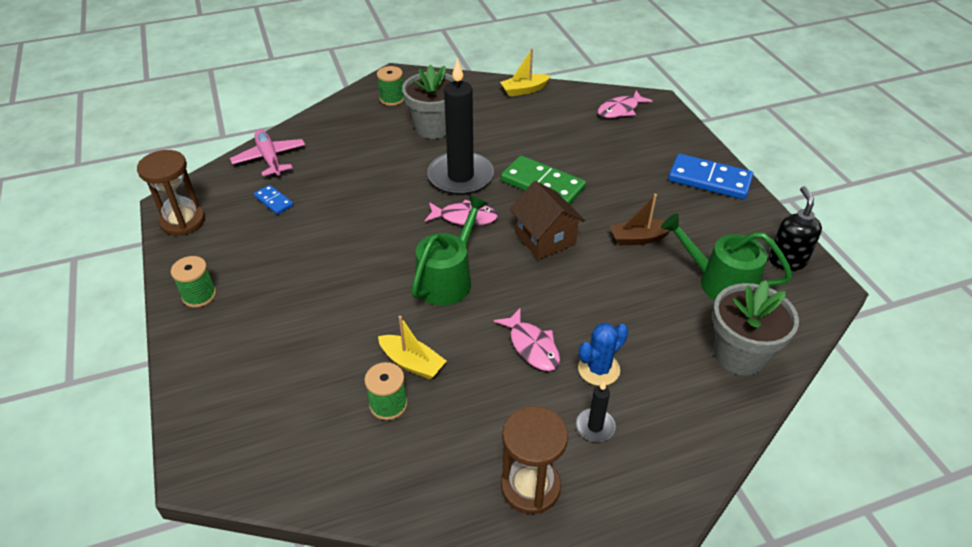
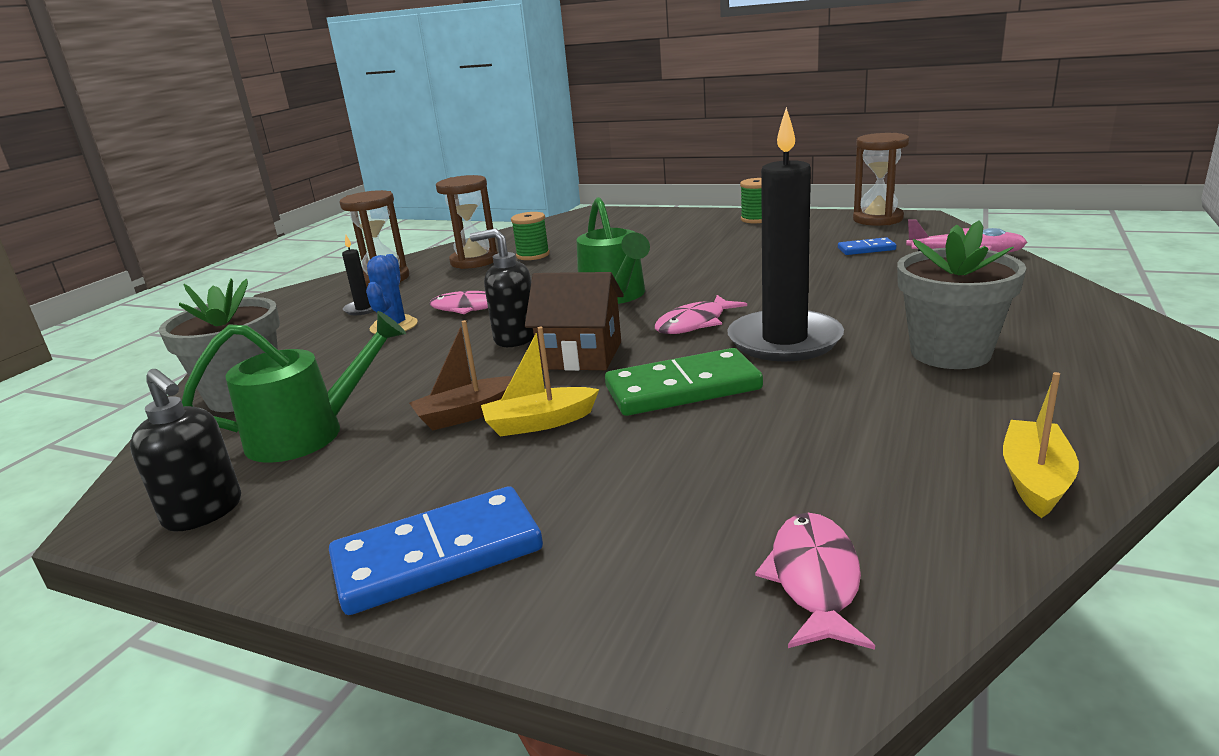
camera: 135 degrees right, 20 degrees down
green spool [377,66,404,106] -> none
yellow boat [378,316,446,380] -> yellow boat moved to [481,327,599,437]
brown boat [610,194,671,246] -> brown boat turned 150 degrees counterclockwise [409,320,513,431]
none -> brown hourglass [436,175,498,269]
none -> black soap dispenser [470,228,534,347]

